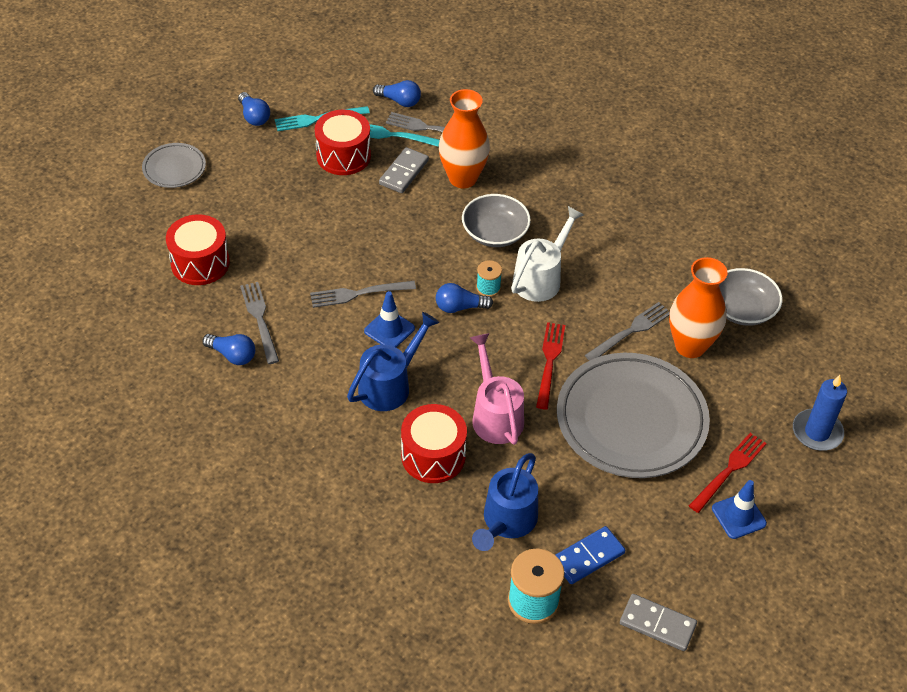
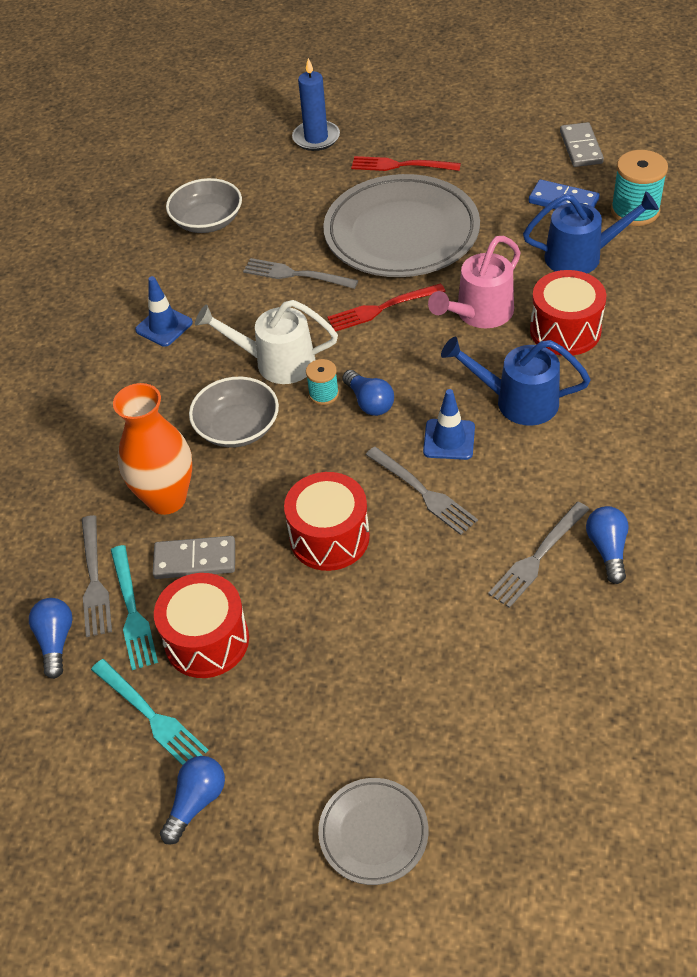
camera: 115 degrees left, 0 degrees up
red drum [166,214,230,285] -> red drum moved to [284,472,370,571]
orange vase [669,257,728,358] -> none
blue traffic cone [712,480,767,539] -> blue traffic cone moved to [135,276,193,347]

